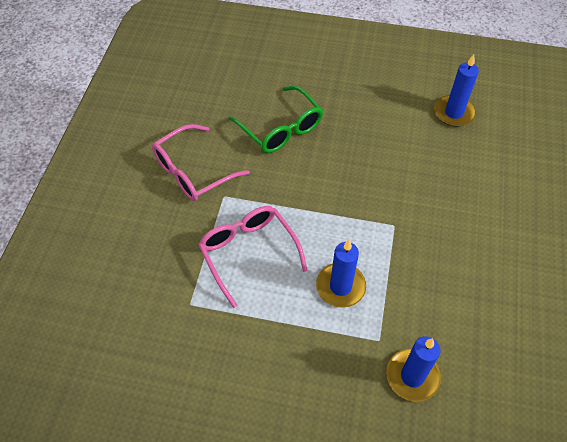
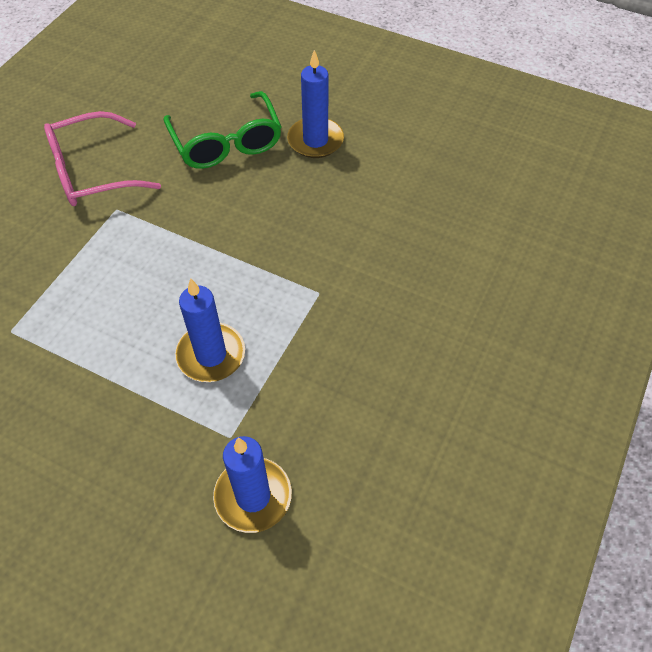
camera: 15 degrees right, 0 degrees up
pink glasses [198,206,308,308] -> none
blue candle [434,54,479,127] -> blue candle moved to [287,50,344,158]

